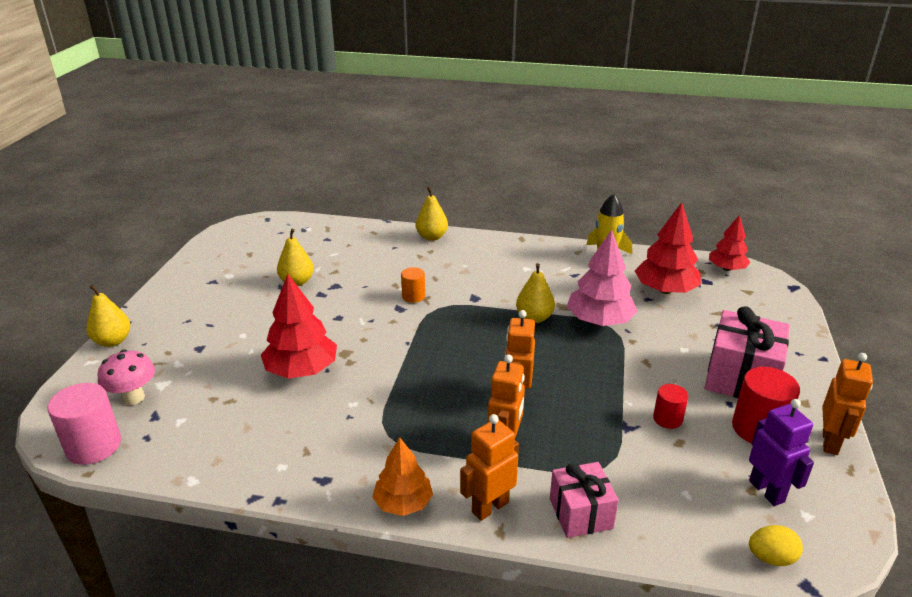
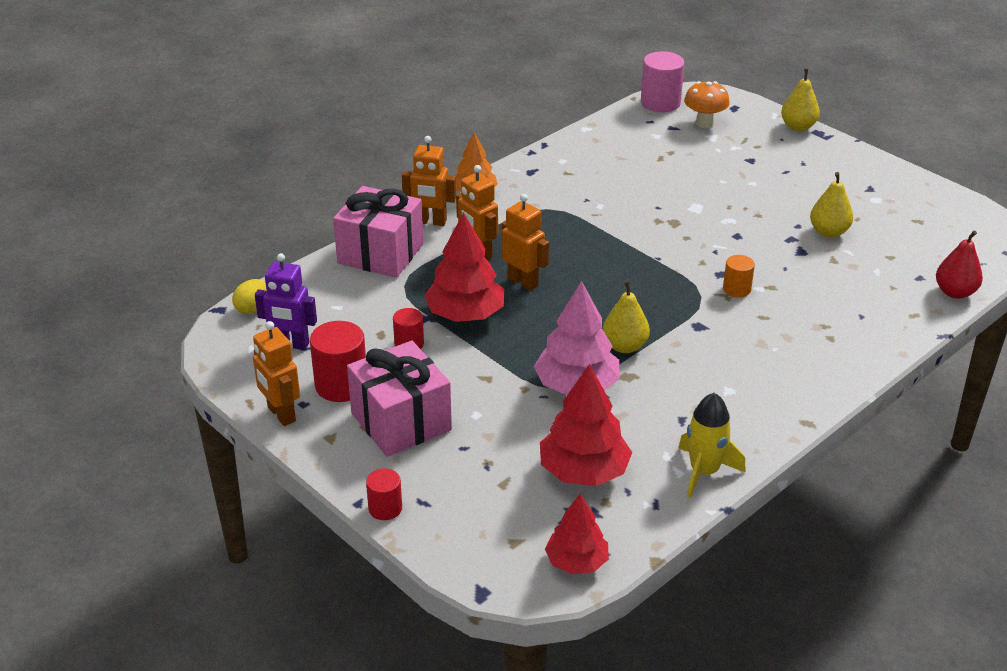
camera: 125 degrees right, 5 degrees up
pink mushroom [98,350,155,405] -> orange mushroom [684,81,730,128]
red tree [261,274,337,378] -> red tree moved to [424,212,505,322]
yellow pear [416,186,448,241] -> none
orange robot [460,414,519,521] -> orange robot turned 105 degrees clockwise [402,136,456,226]
pink gift [550,462,619,538] -> pink gift [333,186,424,278], size x1.59
none -> red cylinder [366,468,402,520]
none -> red pear [936,231,983,299]

